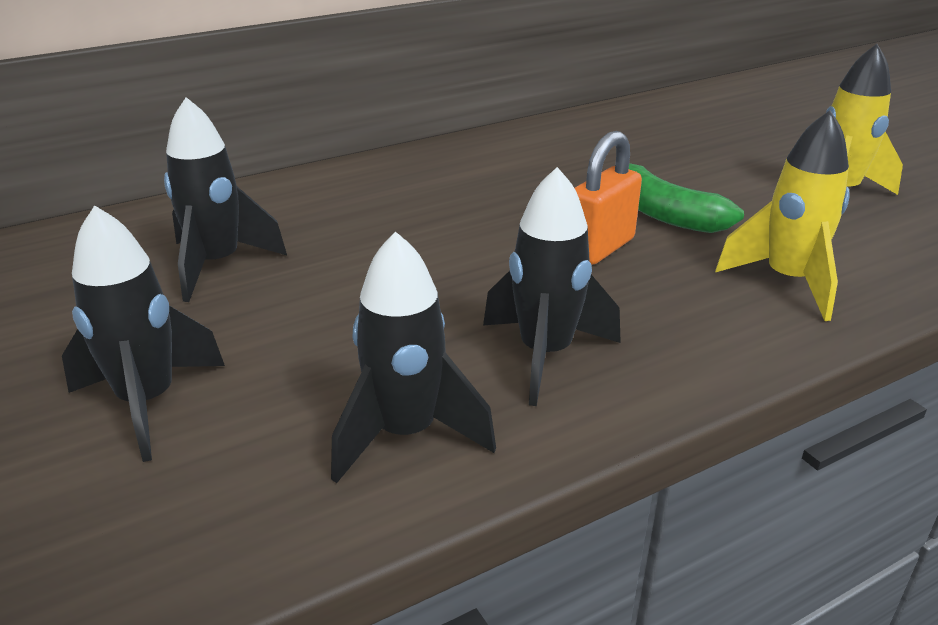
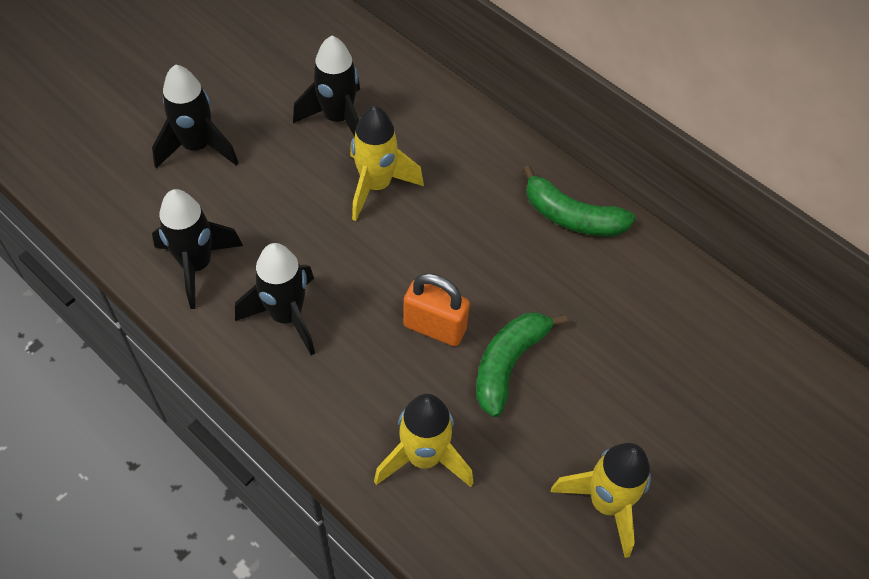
camera: 70 degrees right, 25 degrees up
none -> yellow rocket [350,106,424,221]
none -> green banana [522,165,636,237]

